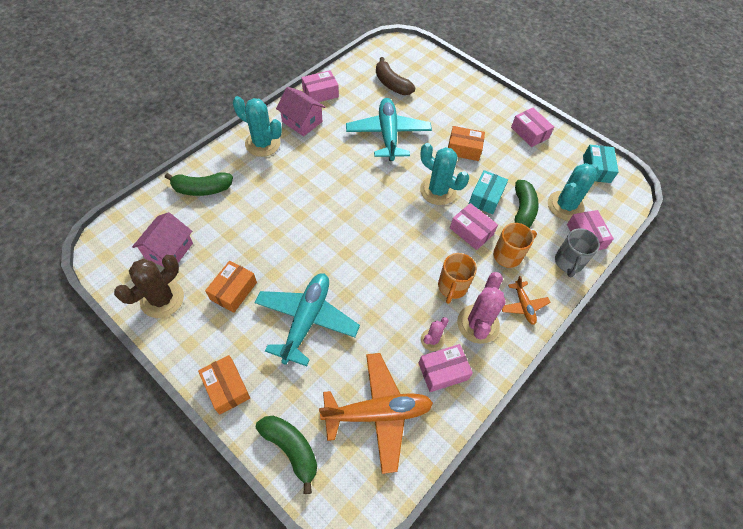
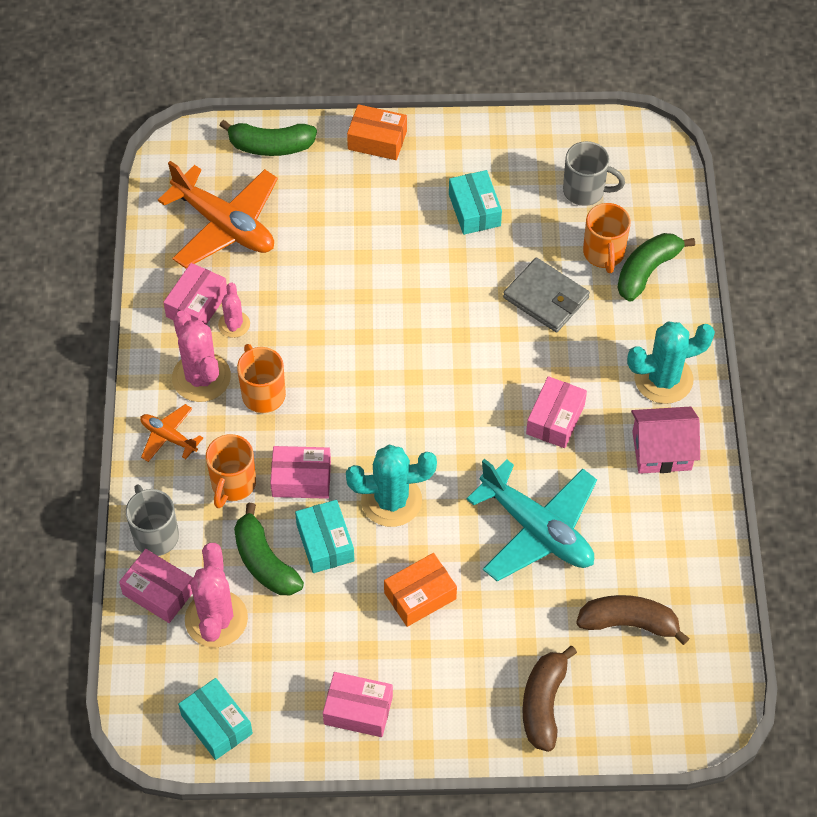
camera: 140 degrees right, 0 degrees up
brown cactus [114,255,184,318] -> none
pink house [132,212,193,267] -> grey mug [563,141,625,206]
orange box [205,261,257,313] -> turquoise box [449,170,502,235]
turquoise plane [254,273,360,366] -> none
pink box [302,70,339,102] -> pink box moved to [526,376,587,448]
orange plane [319,353,433,474] -> orange plane turned 90 degrees counterclockwise [158,161,278,268]
turquoise cactus [548,163,599,220] -> pink cactus [185,543,248,648]
none -> grey wallet [503,258,590,332]
none -> brown banana [522,646,577,752]
none -> orange mug [583,203,631,273]

